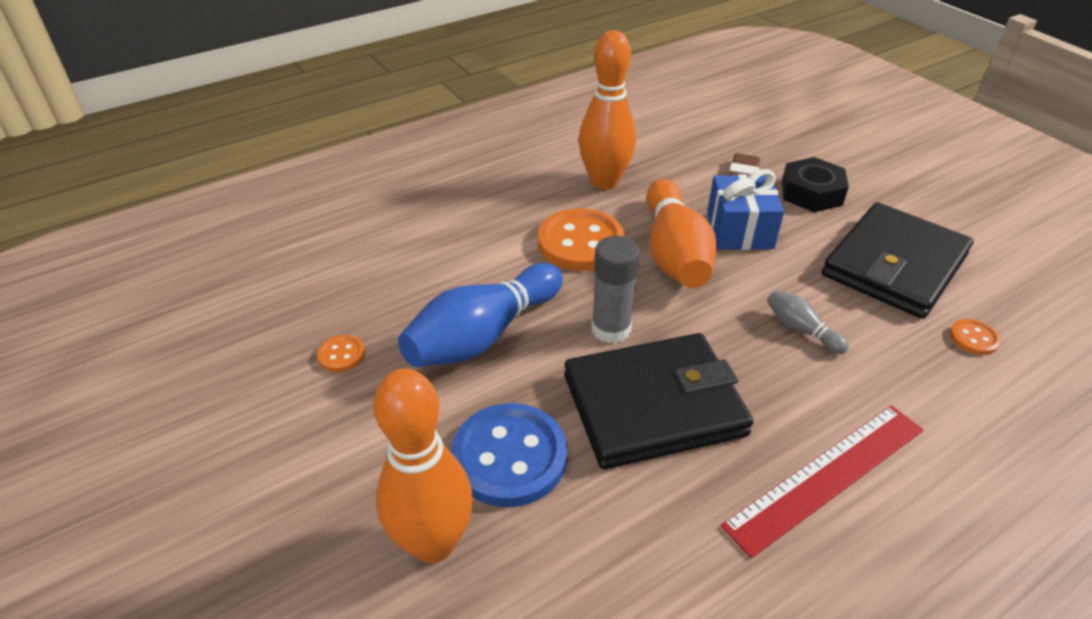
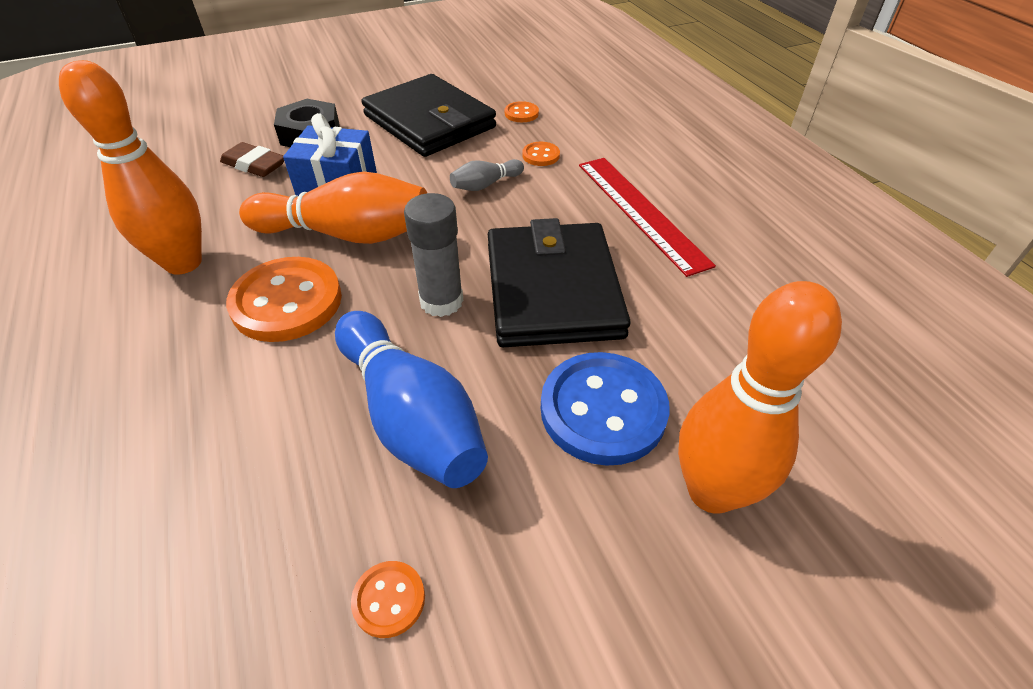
camera: 80 degrees left, 5 degrees up
none -> orange button [522,142,560,166]

